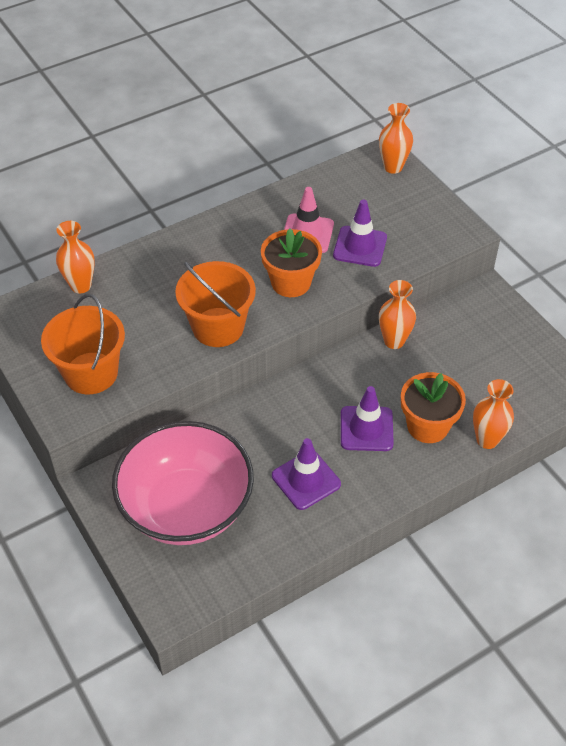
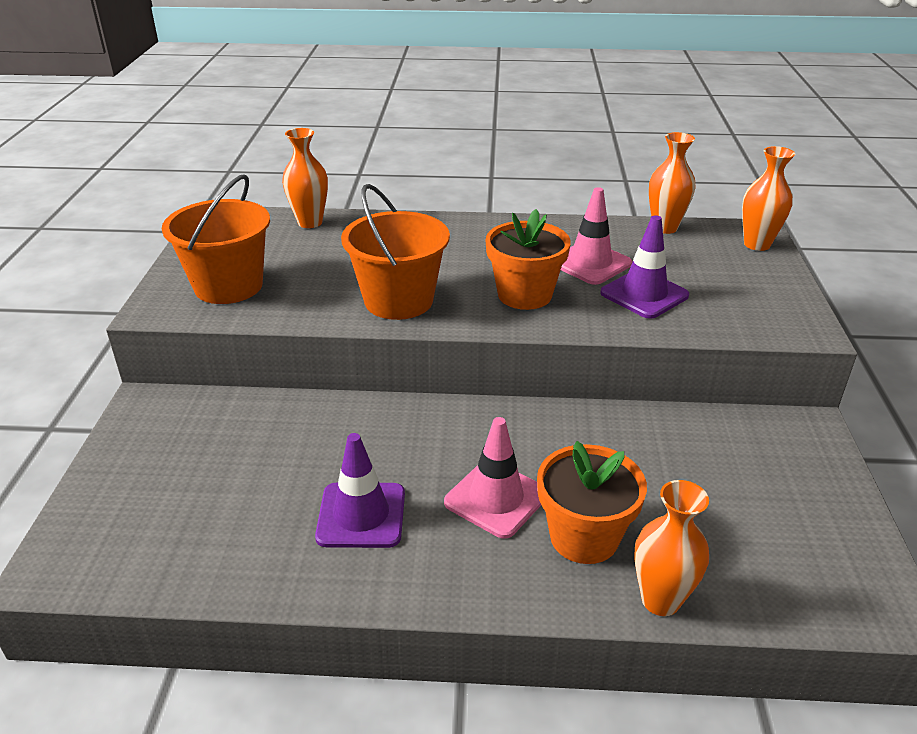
camera: 35 degrees right, 15 degrees down
pink bowl [112,421,254,545] -> none
purple traffic cone [341,386,394,451] -> pink traffic cone [444,417,541,539]
orange vase [379,280,416,349] -> orange vase moved to [649,132,696,234]

